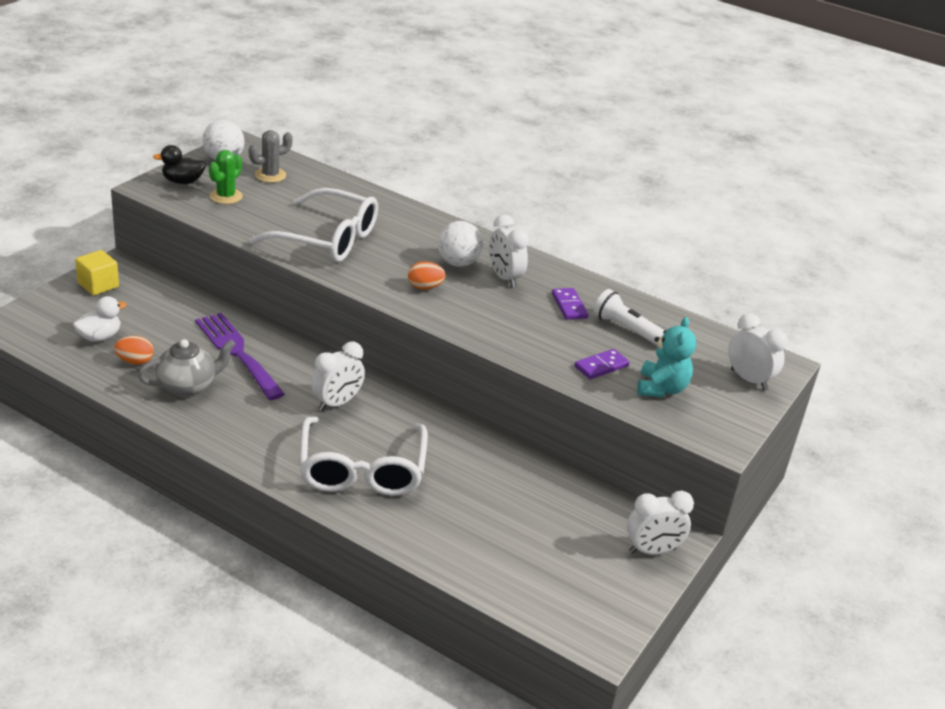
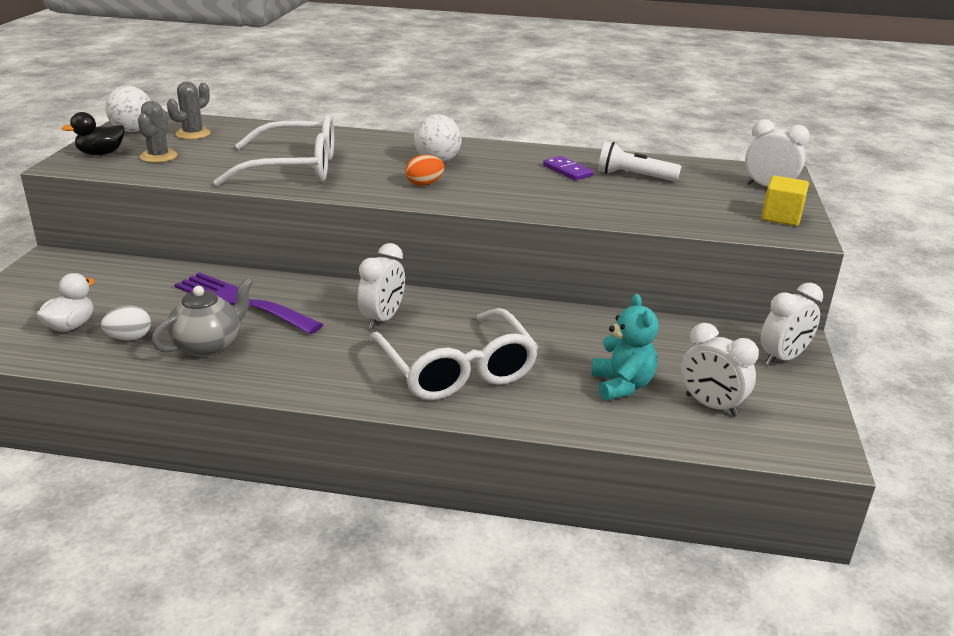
camera: 20 degrees left, 5 degrees down
yellow cube [75,250,119,296] -> yellow cube moved to [761,176,809,226]
orange egg [114,336,154,365] -> white egg [101,306,151,341]
green cactus [209,150,243,204] -> grey cactus [138,101,178,163]
white clock [489,215,529,287] -> white clock moved to [681,323,759,417]
purple domino [575,349,629,379] -> none
turquoise teddy bear [637,317,696,397] -> turquoise teddy bear moved to [591,294,659,401]

